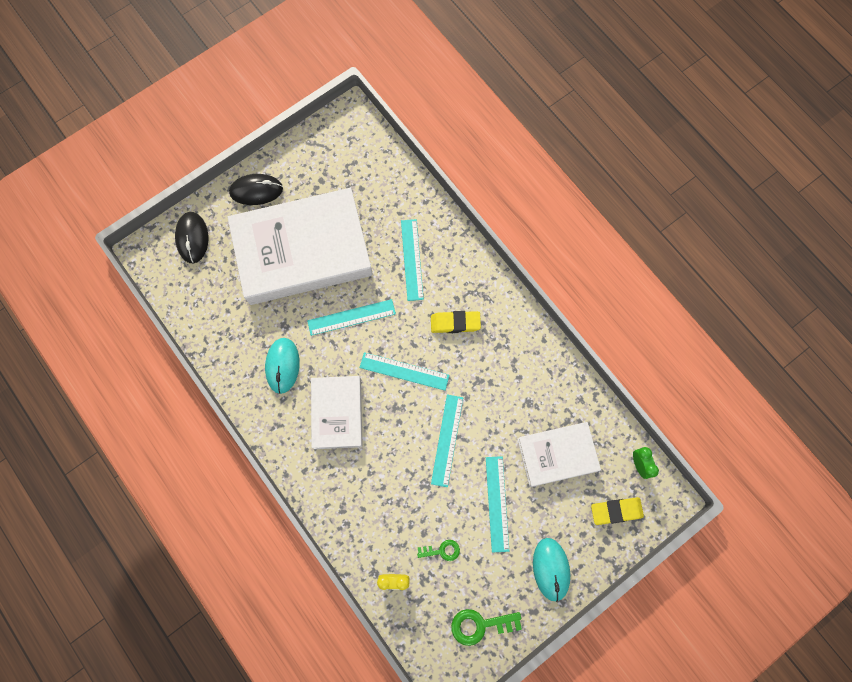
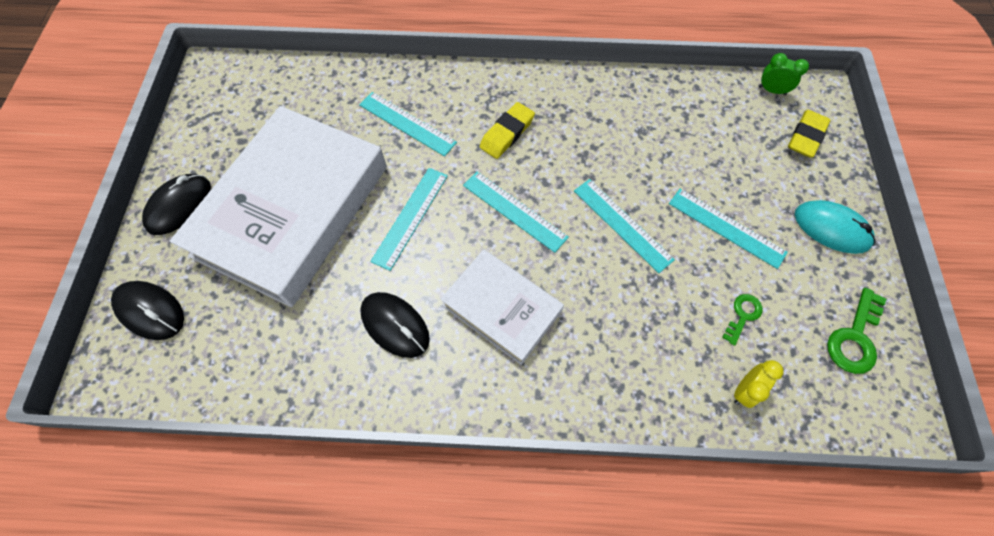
camera: 50 degrees left, 10 degrees down
turquoise mouse [265,338,300,394] -> black mouse [360,292,430,358]
turquoise ruler [360,352,449,391] -> turquoise ruler turned 75 degrees clockwise [463,172,569,253]
white book [517,422,601,487] -> none

